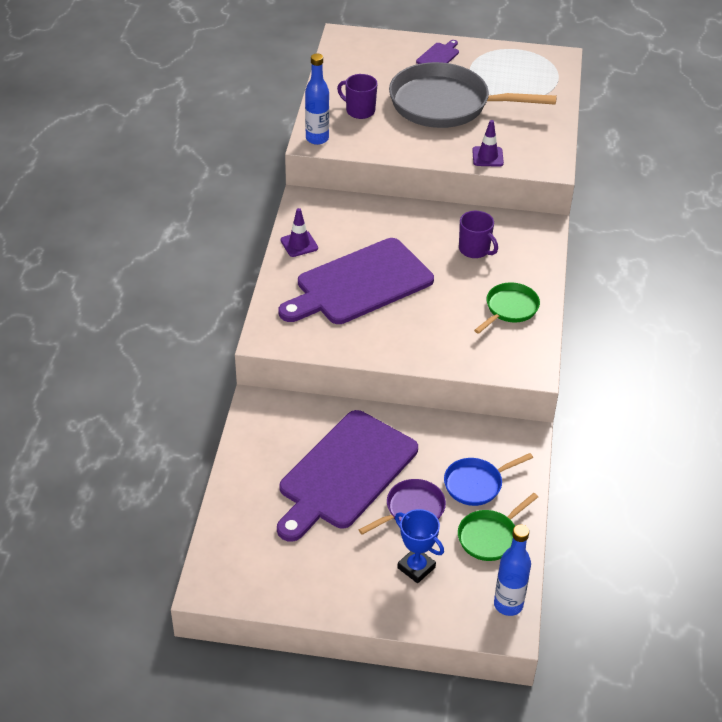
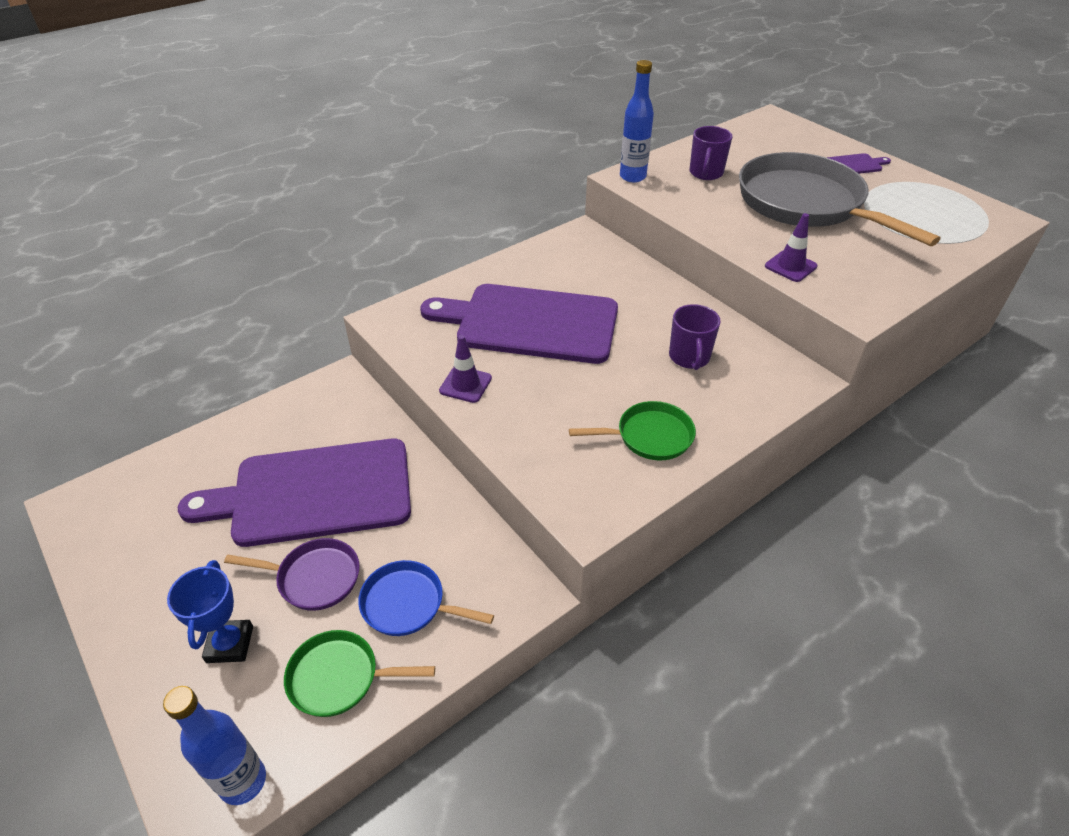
camera: 45 degrees right, 0 degrees up
purple traffic cone [281,208,318,257] -> purple traffic cone moved to [439,335,492,403]
purple mug [337,74,377,119] -> purple mug turned 150 degrees counterclockwise [689,126,732,180]

